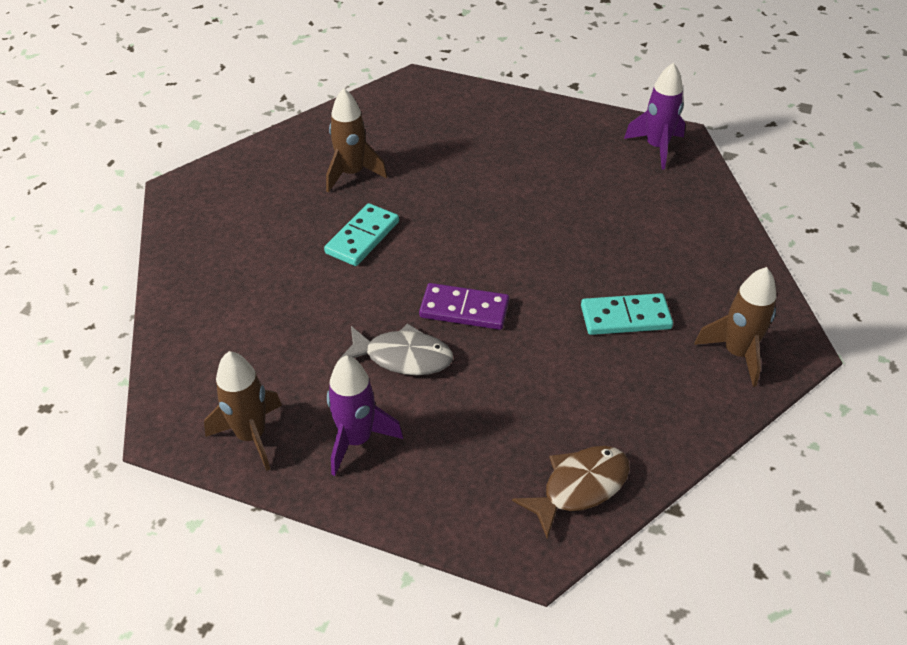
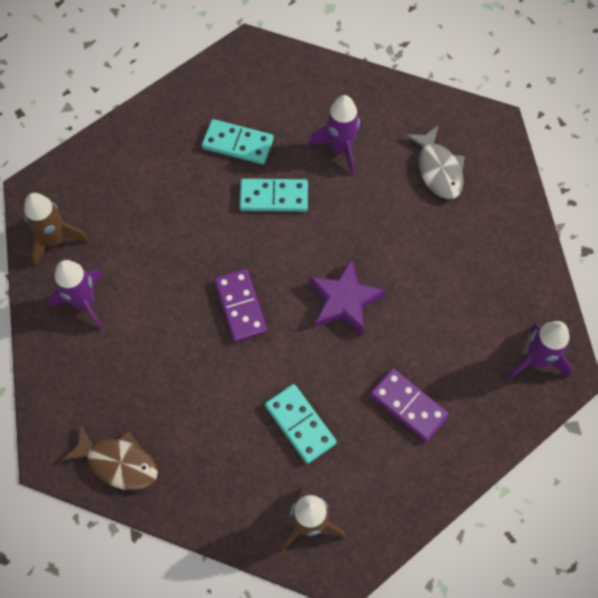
camera: 60 degrees right, 20 degrees up
brown rocket [326,88,387,192] -> purple rocket [309,95,361,175]
grey fish [338,323,453,375] -> grey fish moved to [405,126,465,199]
none -> turquoise domino [202,119,273,164]
none -> purple star [308,259,386,335]
none -> purple domino [370,368,449,442]

